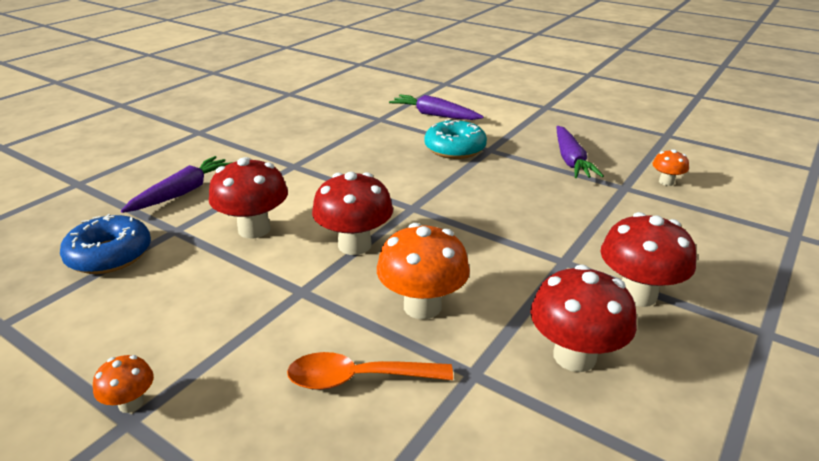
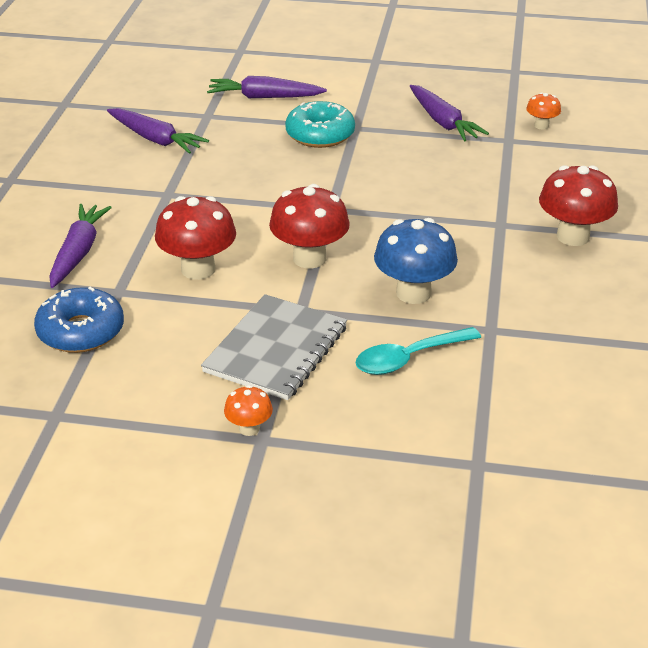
camera: 25 degrees left, 5 degrees up
orange spoon [287,352,453,390] -> turquoise spoon [356,327,481,375]
orange mushroom [377,223,470,319] -> blue mushroom [374,218,458,304]
red mushroom [530,264,637,372] -> none
none -> purple carrot [107,108,209,154]
none -> grey notebook [201,294,347,400]

